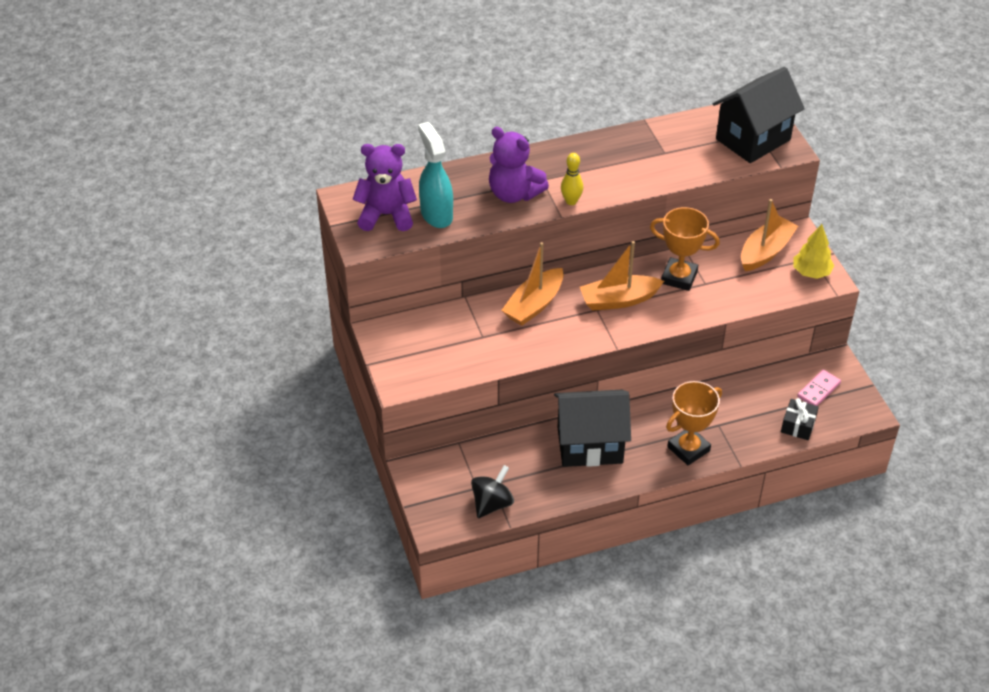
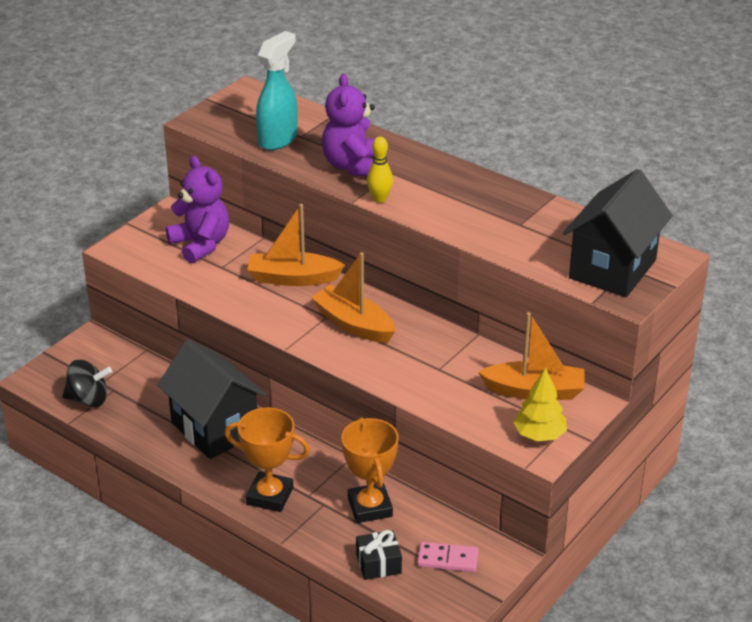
camera: 55 degrees right, 10 degrees down
purple teddy bear [353,144,417,231] -> purple teddy bear moved to [166,156,229,264]
orange trophy [650,207,720,291] -> orange trophy moved to [341,417,399,523]
black house [713,67,805,163] -> black house turned 75 degrees counterclockwise [563,169,673,297]

